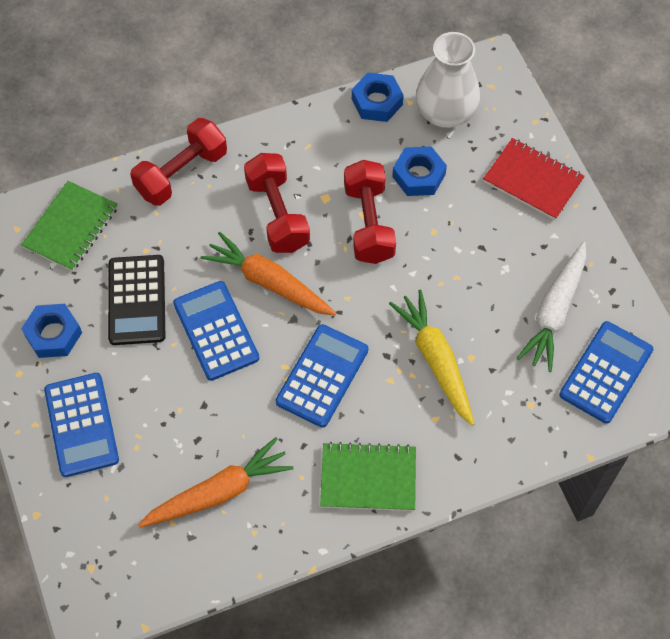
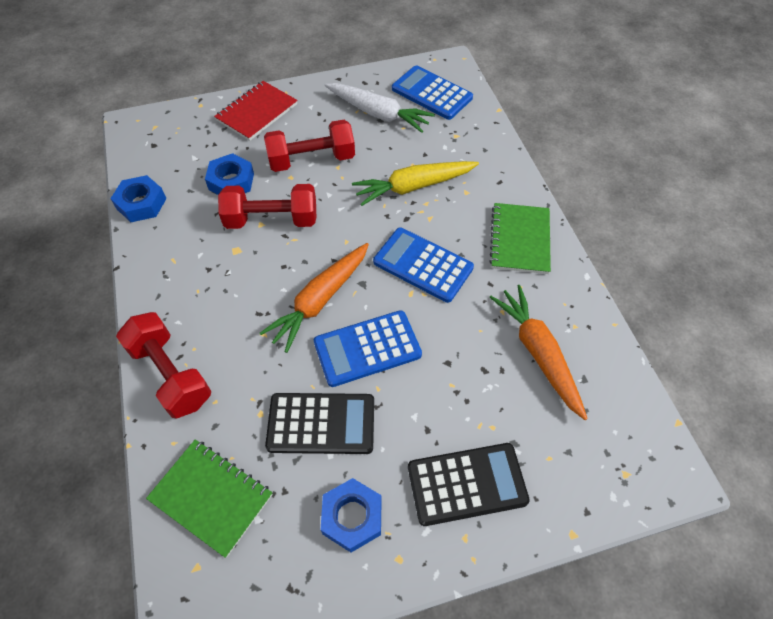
camera: 85 degrees left, 5 degrees down
blue calculator [44,373,119,477] -> black calculator [408,443,530,526]
red dumbbell [244,153,310,253] -> red dumbbell moved to [264,120,355,172]
white vase [416,32,480,128] -> none

